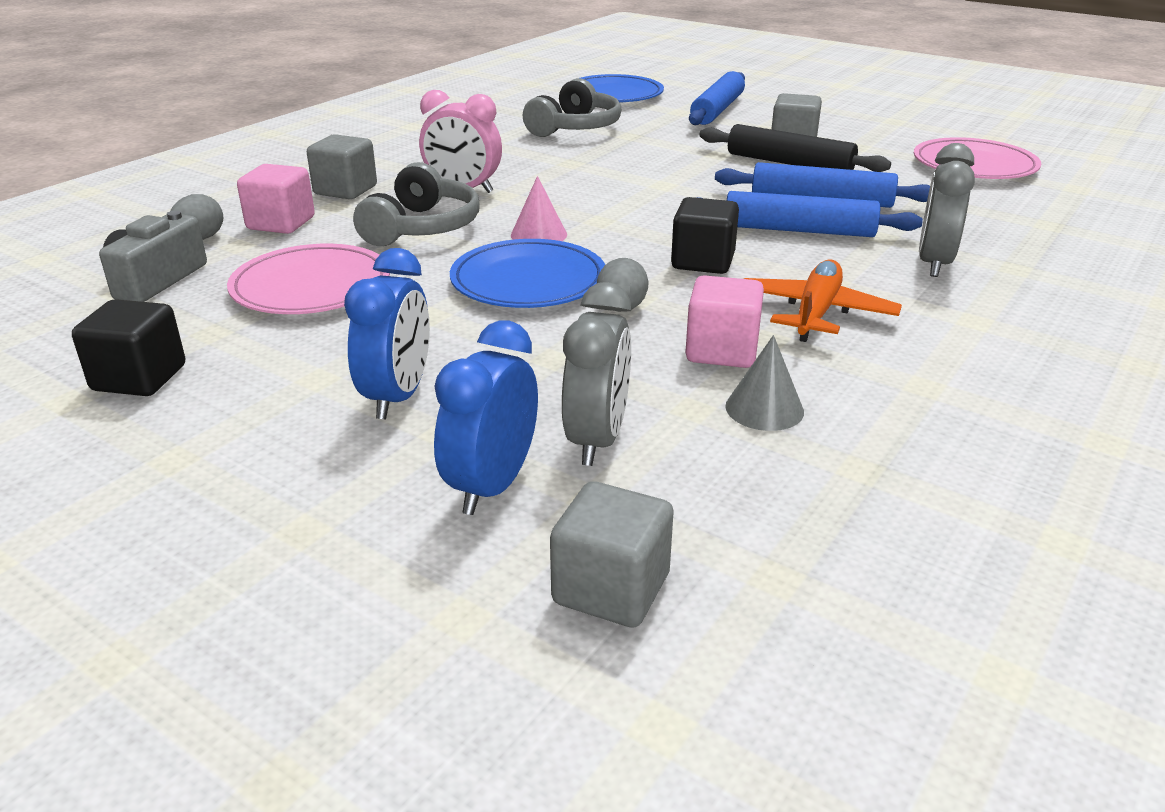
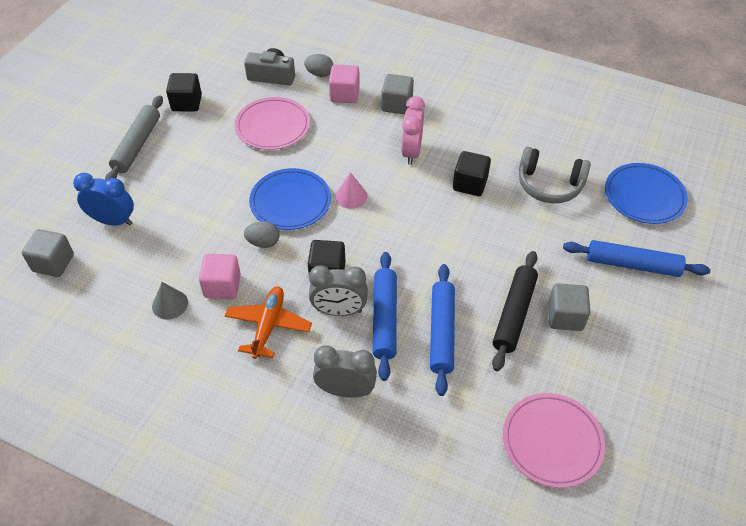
camera: 80 degrees right, 20 degrees up
blue clock [344,248,430,420] -> none
grey headphones [353,162,480,246] -> none
grey clock [562,282,631,466] -> grey clock moved to [309,265,368,316]
orange plane [744,260,902,342] -> orange plane turned 90 degrees counterclockwise [225,286,312,359]
none -> grey rolling pin [105,95,163,180]
none -> black cube [453,151,491,196]

